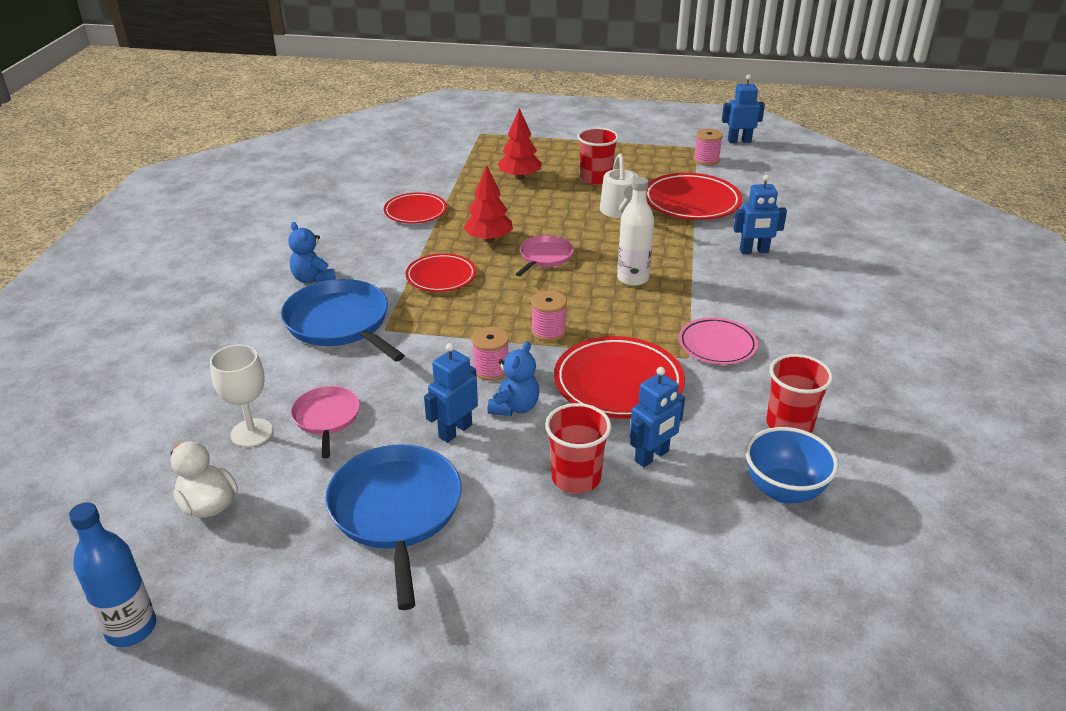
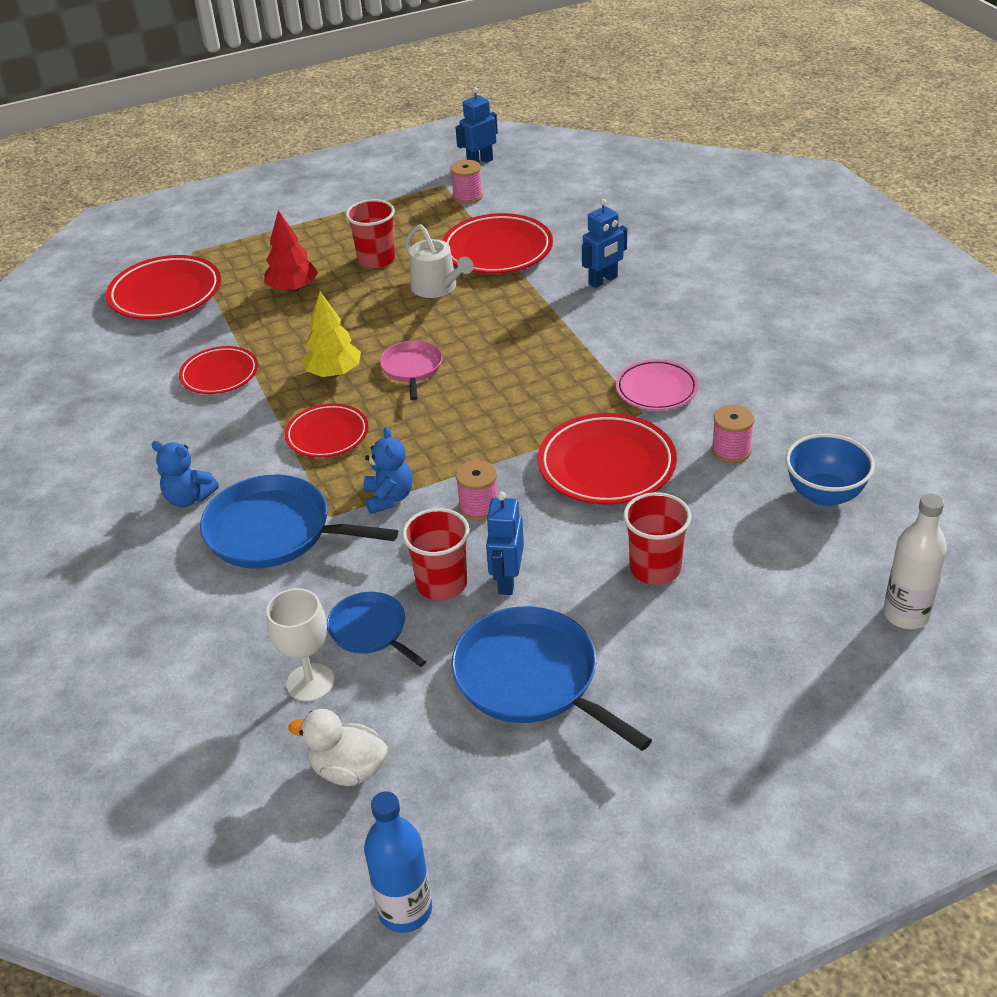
camera: 30 degrees left, 5 degrees up
pink pan [291,386,360,458] -> blue pan [327,592,426,667]
red tree [463,165,513,242] -> yellow tree [302,292,361,377]
blue teddy bear [488,341,539,416] -> blue teddy bear moved to [364,427,413,514]
pink spool [531,291,567,342] -> pink spool moved to [711,405,754,463]
white bottle [617,177,654,286] -> white bottle moved to [883,494,947,629]
blue robot [630,367,685,467] -> none
red cup [766,354,833,433] -> red cup moved to [402,508,470,600]
none -> red plate [106,255,221,319]

